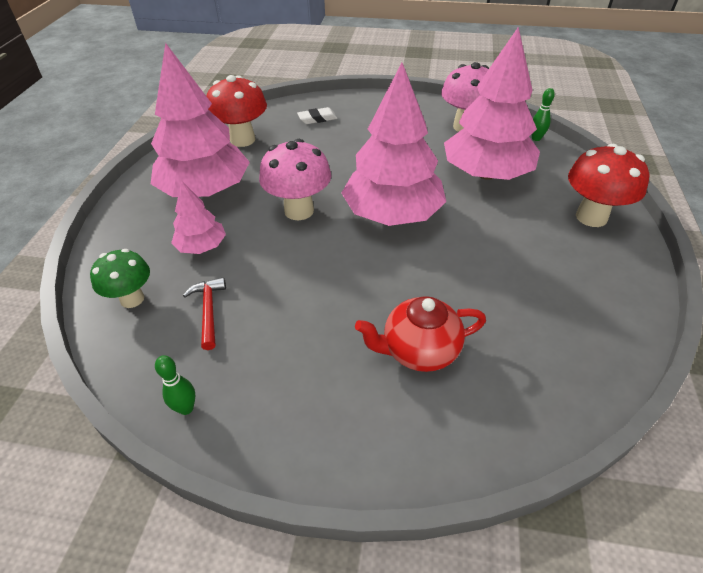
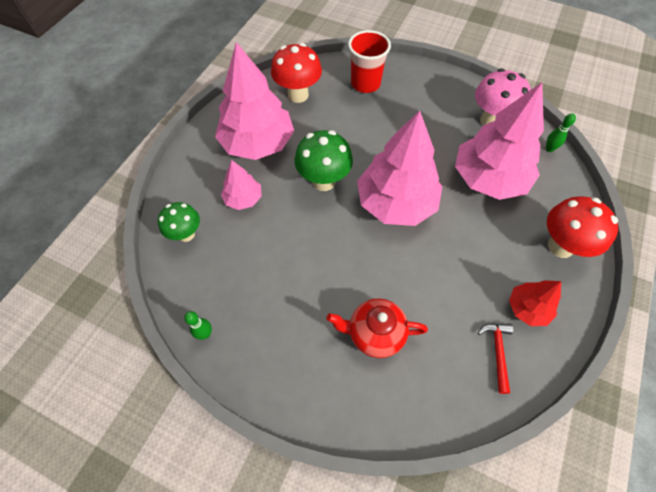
camera: 15 degrees right, 15 degrees up
red hammer [183,277,226,350] -> red hammer moved to [478,323,513,394]
pink mushroom [259,139,331,220] -> green mushroom [295,130,353,191]
white eraser [297,107,337,124] -> red cup [348,30,391,93]
none -> red tree [509,280,561,326]

